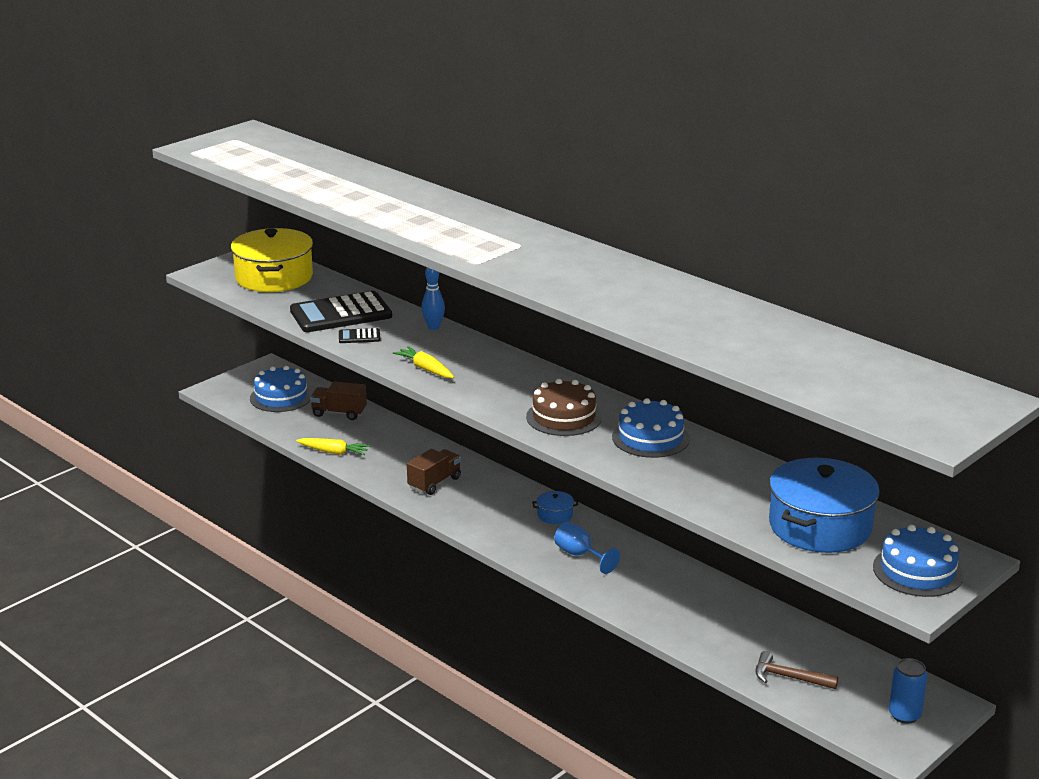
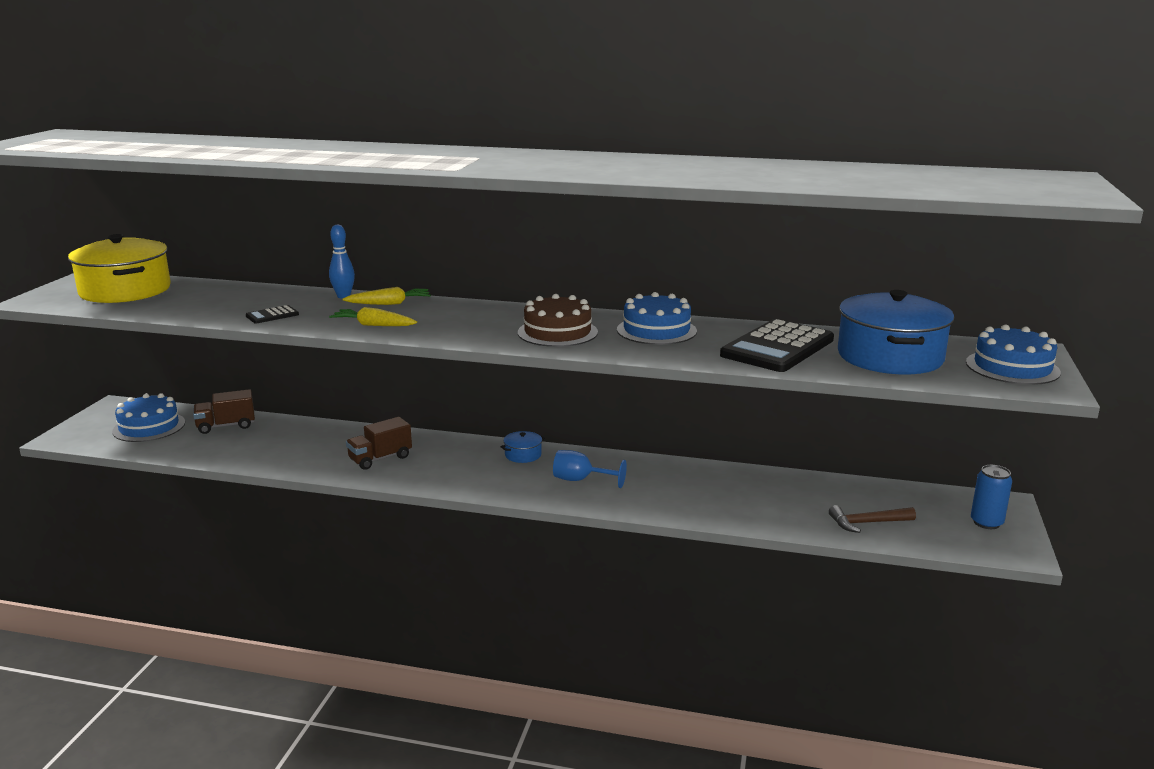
camera: 30 degrees left, 5 degrees down
black calculator [290,291,392,332] -> black calculator moved to [720,319,834,372]
yellow carrot [296,438,371,455] -> yellow carrot moved to [343,287,431,305]
brown truck [407,449,461,495] -> brown truck turned 135 degrees counterclockwise [346,417,412,470]

